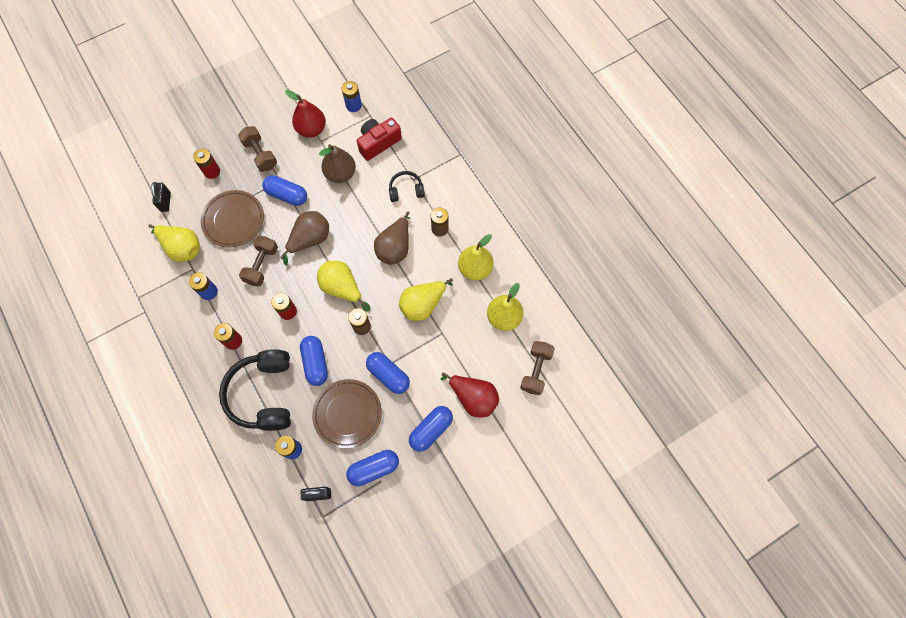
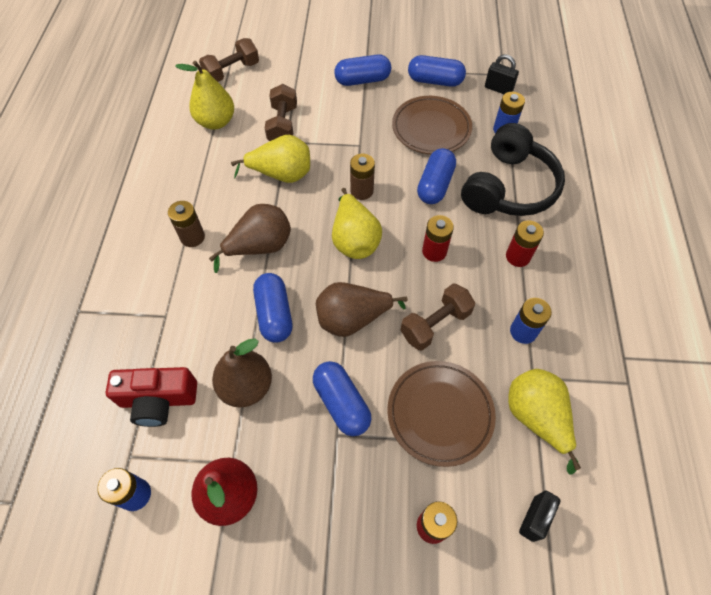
camera: 145 degrees left, 10 degrees down
brown dumbbell [238,126,277,172] -> brown dumbbell moved to [265,84,297,141]
blue capsule [366,352,410,394] -> blue capsule moved to [253,273,292,342]
black headphones [389,171,425,202] -> none
red pear [440,372,499,417] -> none
yellow pear [458,234,493,280] -> none

